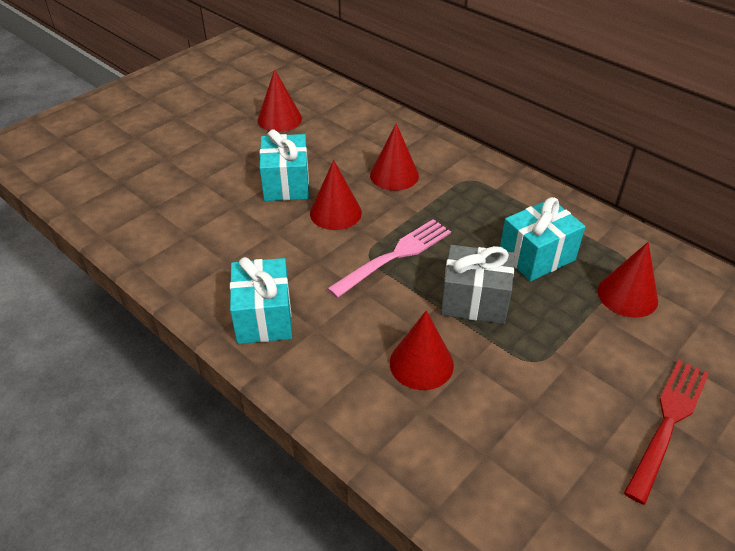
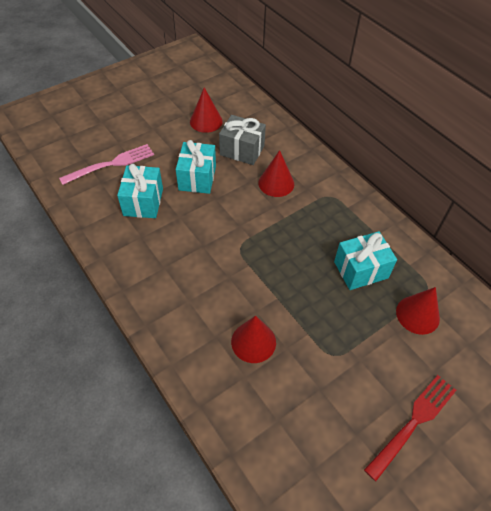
camera: 10 degrees right, 10 degrees up
turquoise gift [230,257,292,344] -> turquoise gift moved to [117,164,163,218]
red cone [310,160,362,230] -> none
pink fork [327,219,451,298] -> pink fork moved to [59,144,154,185]
grey gift [441,245,514,324] -> grey gift moved to [219,115,266,165]

